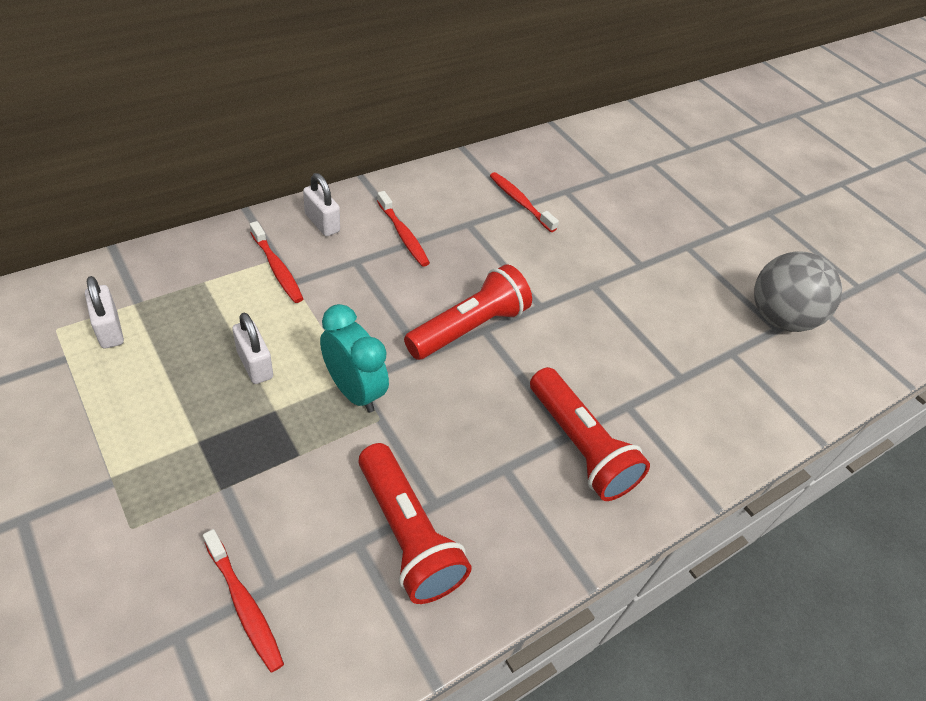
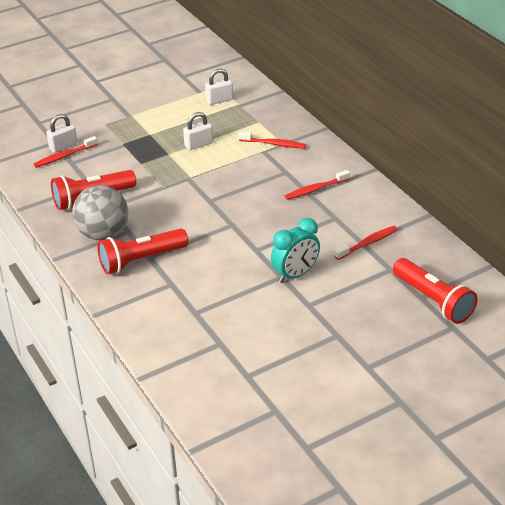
camera: 100 degrees right, 10 degrees down
red toothbrush [250,221,303,303] -> red toothbrush turned 135 degrees counterclockwise [239,131,306,149]
white padlock [303,173,340,236] -> white padlock moved to [46,114,78,153]
turquoise clock [320,304,389,413] -> turquoise clock moved to [271,218,320,283]
red flashlight [404,264,532,360] -> red flashlight moved to [393,258,477,324]
grey ball [754,252,842,332] -> grey ball moved to [72,185,128,241]

